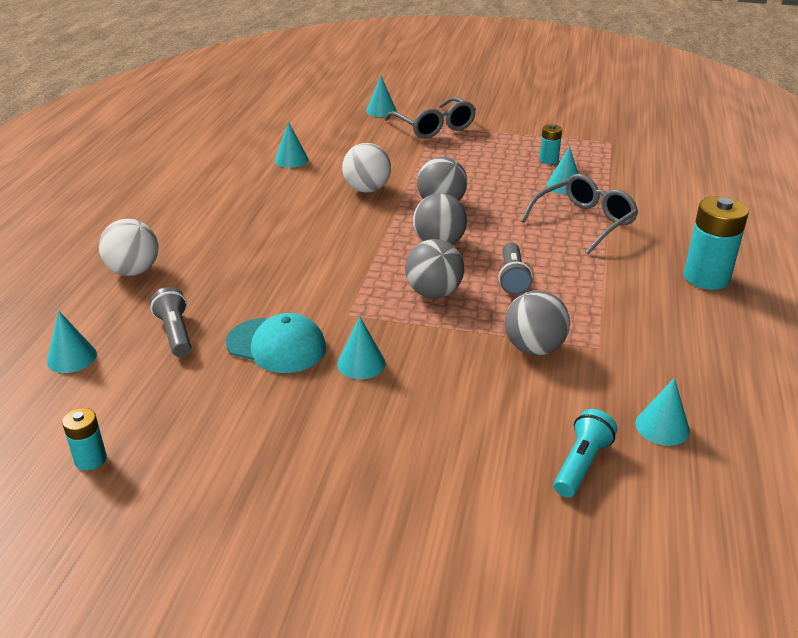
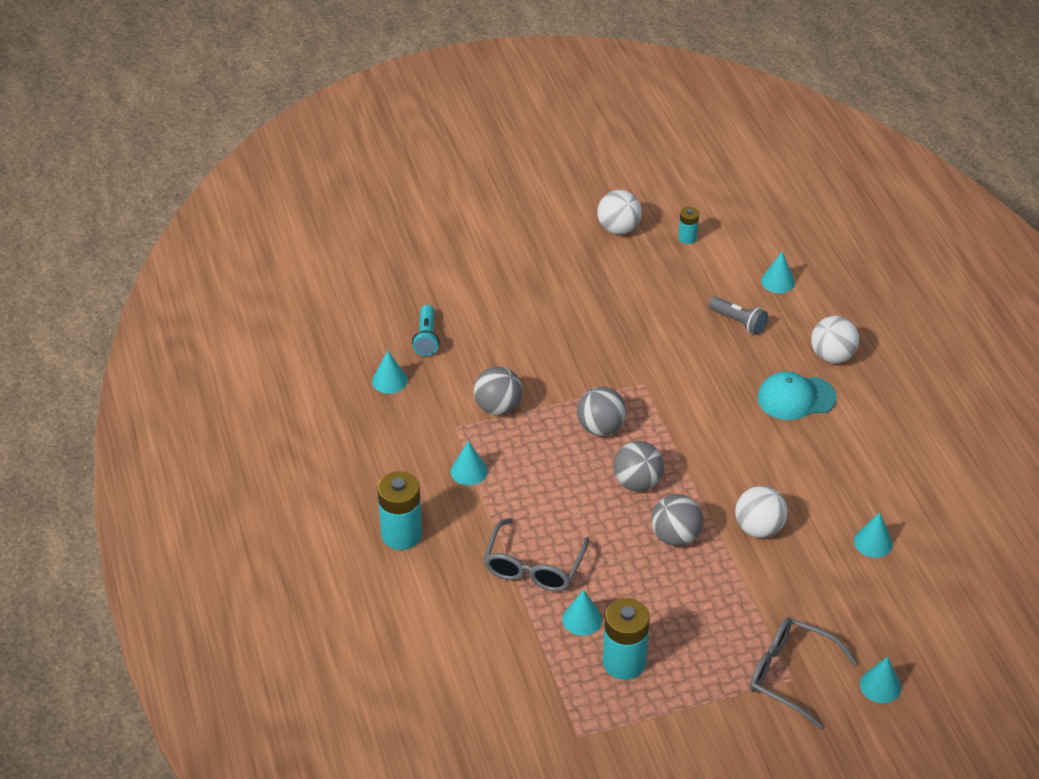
camera: 150 degrees right, 10 degrees up
turquoise cap [226,313,326,373] -> turquoise cap moved to [757,371,837,420]
turquoise cone [337,317,386,379] -> turquoise cone moved to [450,441,488,485]
grey flashlight [498,242,533,295] -> none
turquoise battery [539,124,562,164] -> turquoise battery [603,598,650,680], size x1.88
none -> white ball [597,190,642,234]

